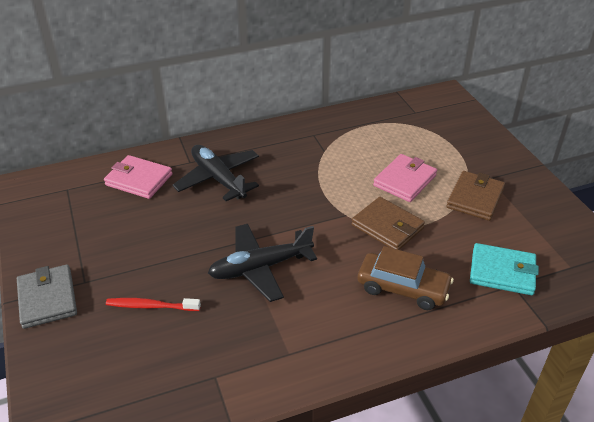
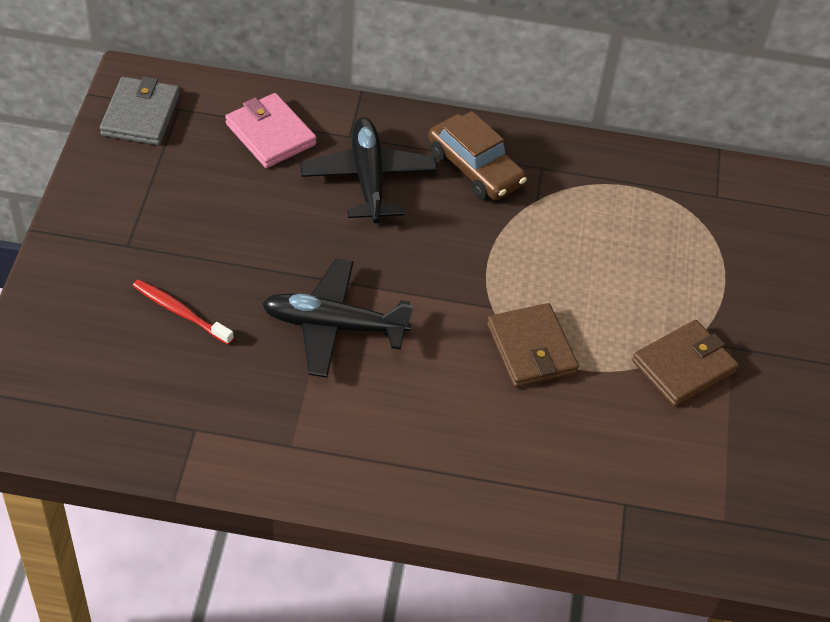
camera: 25 degrees right, 10 degrees up
grey wallet [17,265,77,329] -> grey wallet moved to [100,76,180,145]
brown car [357,246,454,310] -> brown car moved to [428,111,527,200]
pink wallet [373,154,437,202] -> none
turquoise wallet [470,243,539,295] -> none

